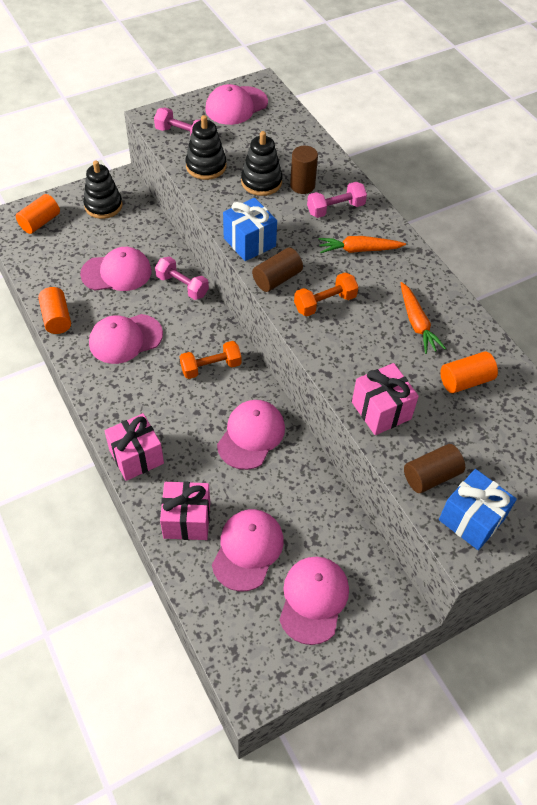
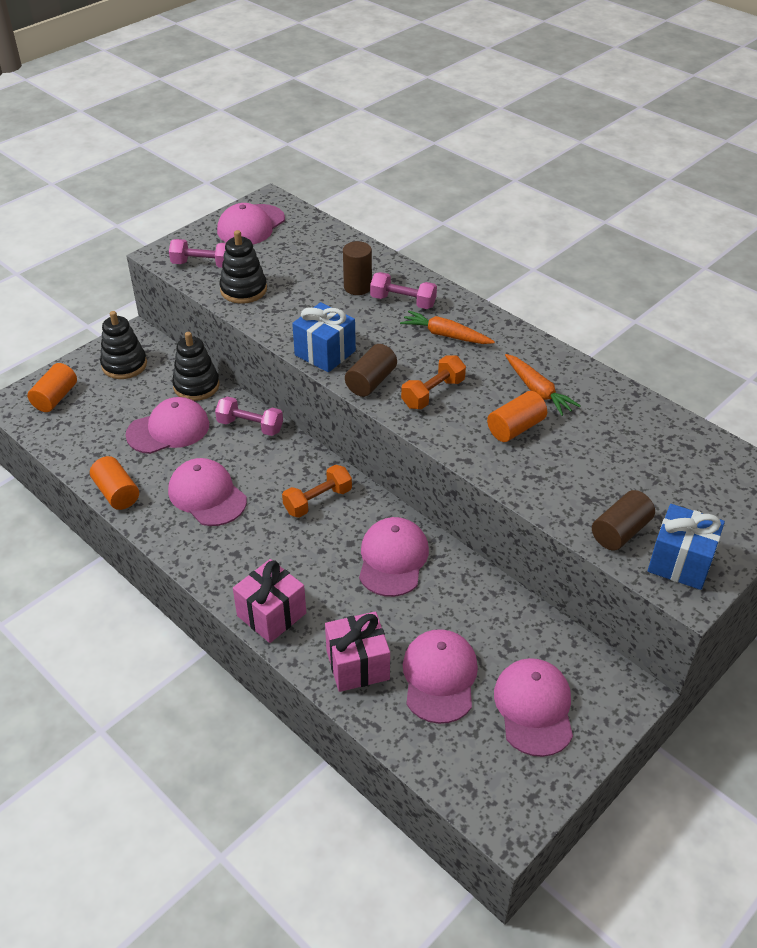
camera: 15 degrees left, 10 degrees down
pink cap [89,314,163,364] -> pink cap turned 90 degrees clockwise [168,458,247,526]
black stacking toy [241,131,283,196] -> black stacking toy moved to [172,332,219,401]
pink dumbbell [307,182,367,218] -> pink dumbbell turned 60 degrees clockwise [370,272,437,309]
orange carrot [319,236,406,253] -> orange carrot turned 45 degrees clockwise [400,311,495,344]
pink gift [352,363,419,435] -> none
orange cylinder [440,351,498,393] -> orange cylinder moved to [487,391,547,442]

